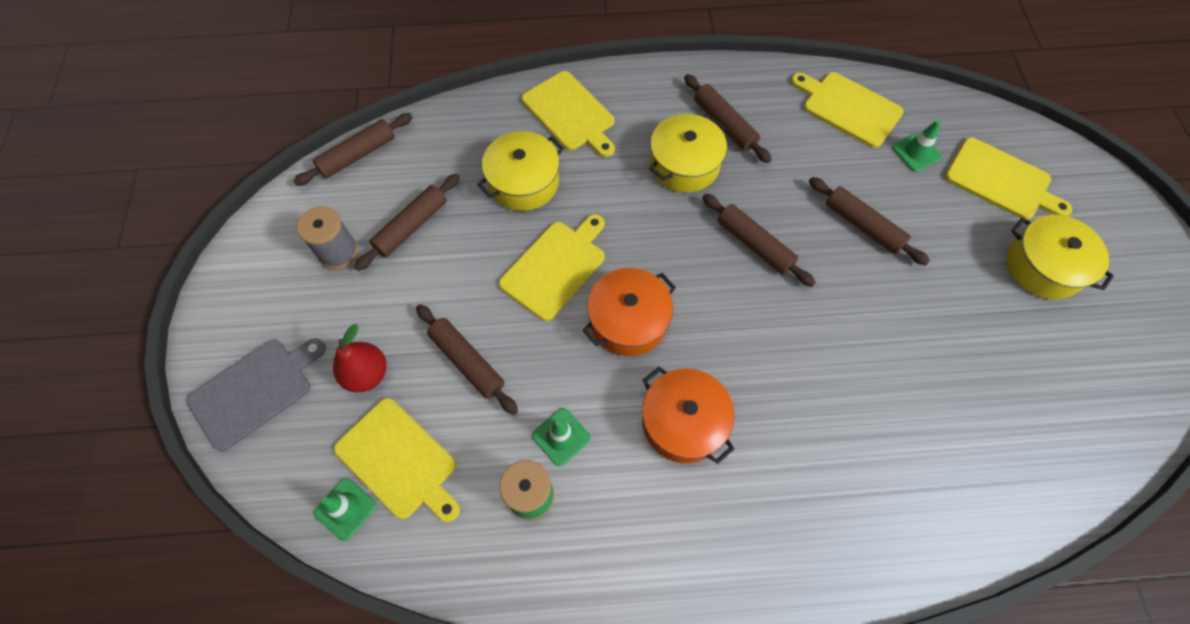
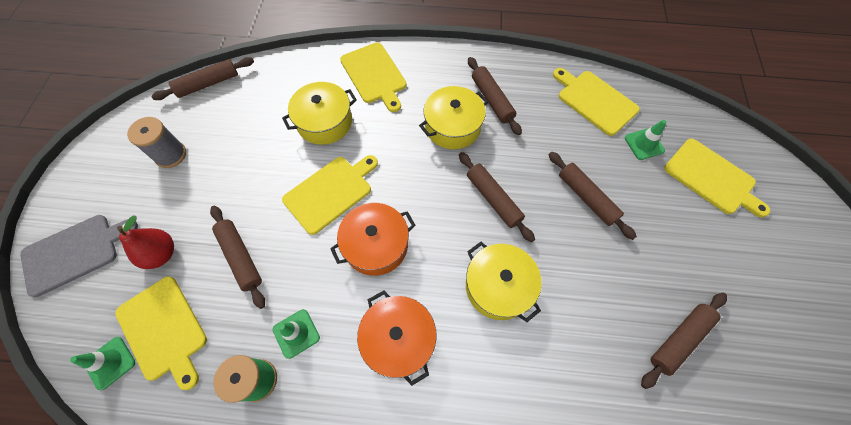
camera: 10 degrees right, 0 degrees up
brown rolling pin [354,174,460,271] -> brown rolling pin moved to [641,293,727,389]
yellow pot [1007,215,1114,299] -> yellow pot moved to [466,242,542,322]

